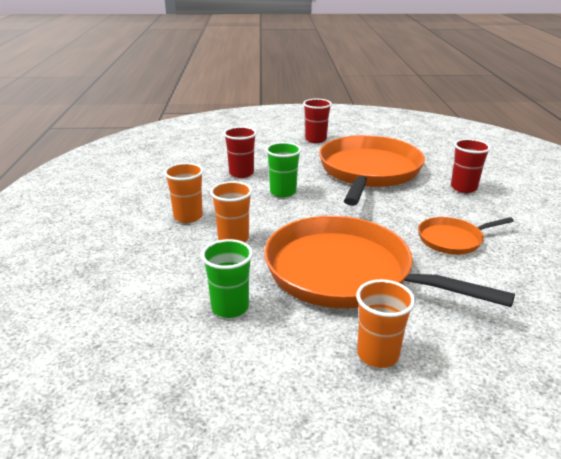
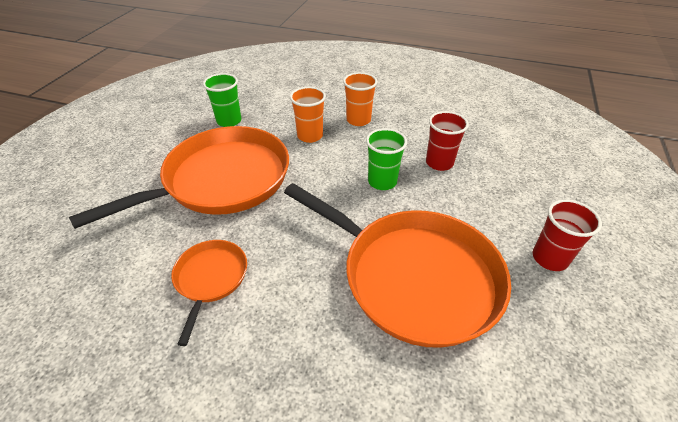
camera: 110 degrees right, 15 degrees up
orange cup [356,279,415,368] -> none
red cup [451,139,491,193] -> none

